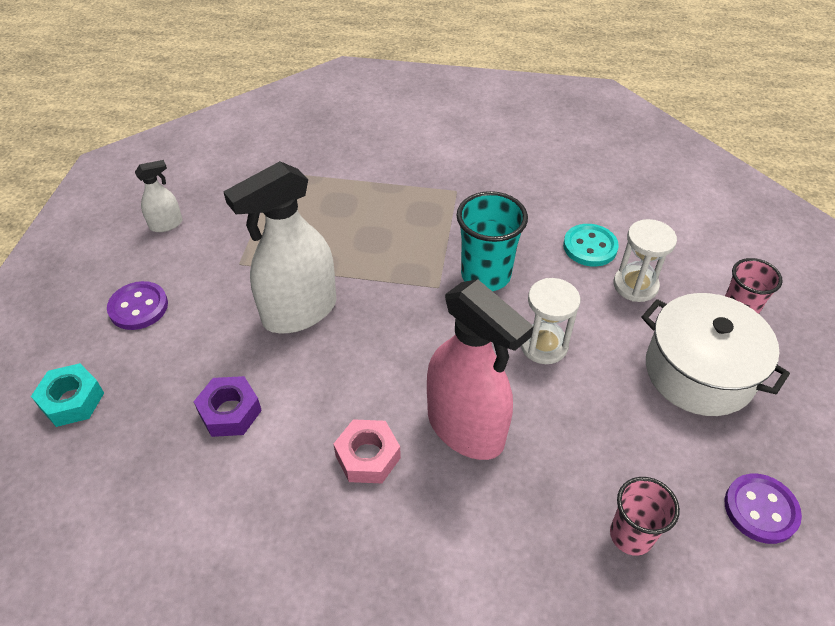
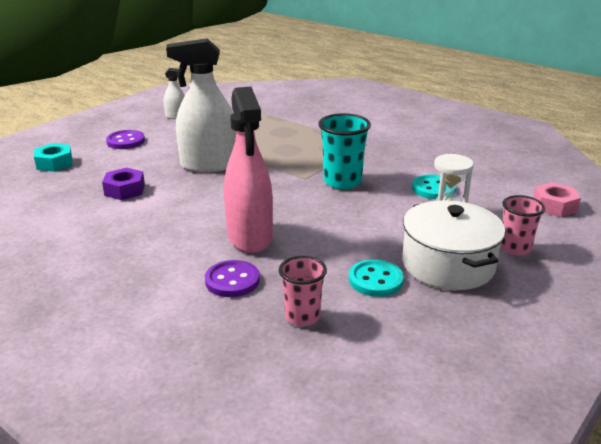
camera: 30 degrees right, 20 degrees down
pink nut [334,419,401,483] -> pink nut moved to [533,182,581,217]
white hourglass [521,278,580,364] -> none
purple button [725,474,802,544] -> purple button moved to [205,260,260,297]
none -> turquoise button [349,259,404,297]

